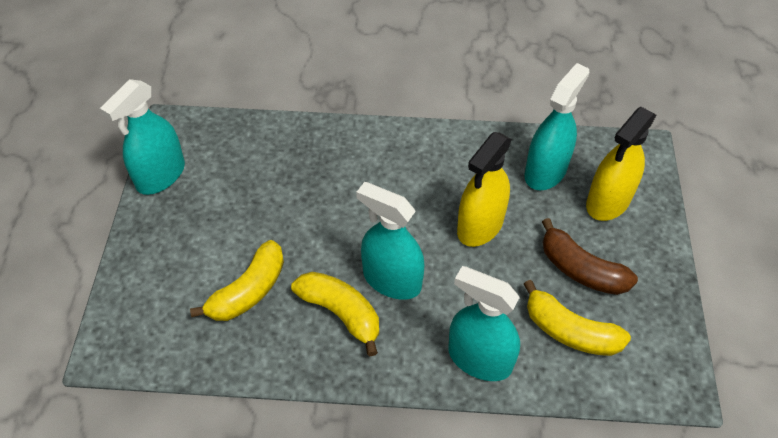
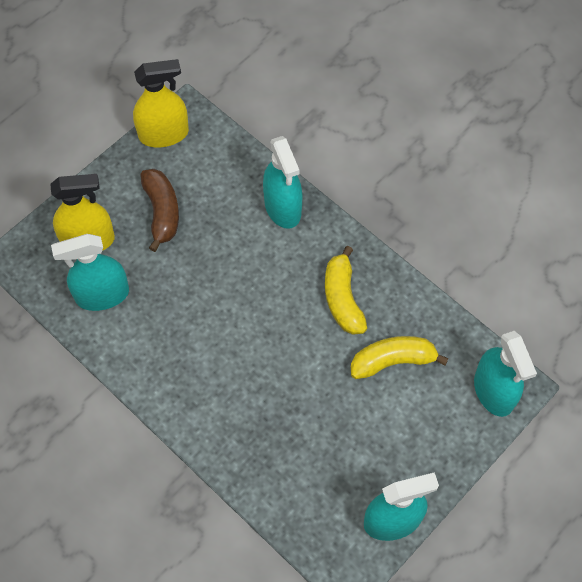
camera: 140 degrees left, 10 degrees up
turquoise spray bottle [356,182,424,300] -> turquoise spray bottle moved to [474,331,537,417]
yellow spray bottle [457,132,512,247] -> yellow spray bottle moved to [133,59,189,147]
yellow banana [523,280,631,356] -> none

